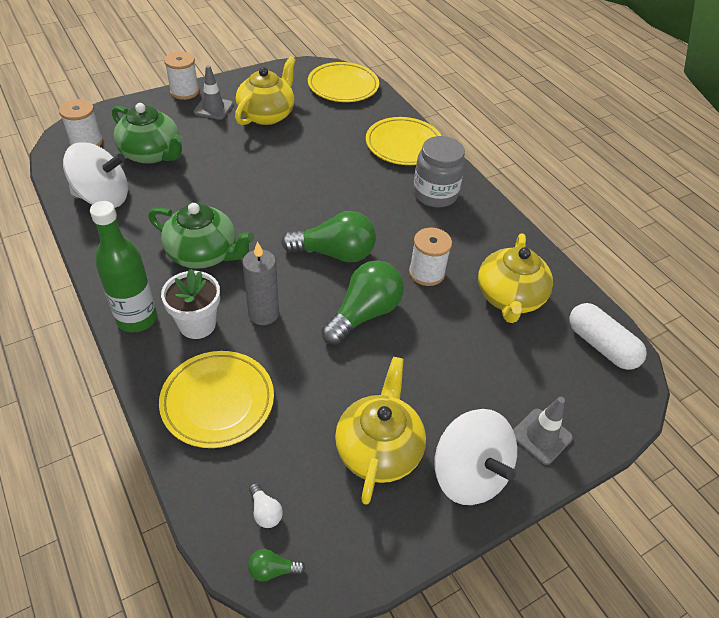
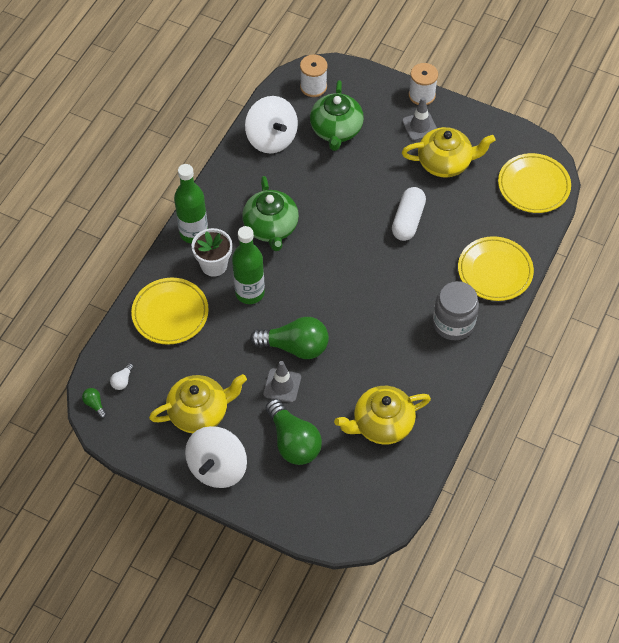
camera: 60 degrees right, 10 degrees up
grey candle [242,241,279,325] -> green bottle [232,226,265,304]
green light bulb [281,211,376,263] -> green light bulb moved to [266,399,322,465]
white spool [409,228,452,286] -> none
grey traffic cone [513,397,573,465] -> grey traffic cone moved to [263,361,301,403]
white capsule [569,303,647,370] -> white capsule moved to [392,187,426,241]

